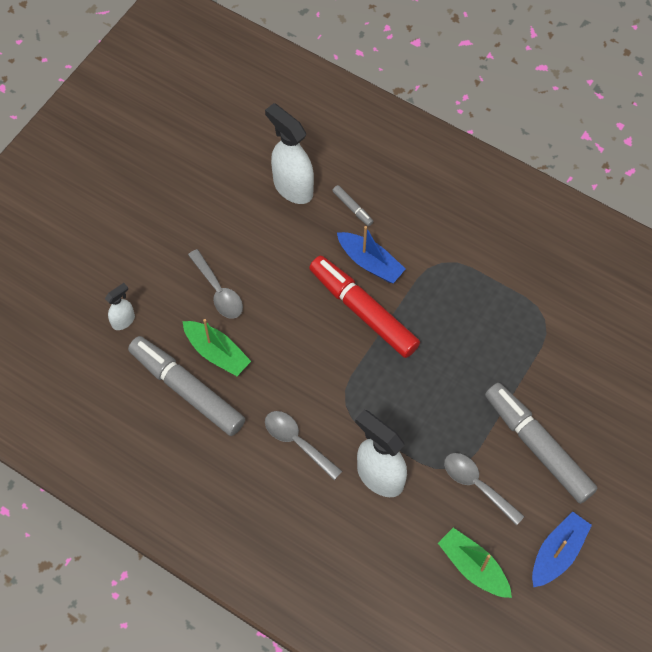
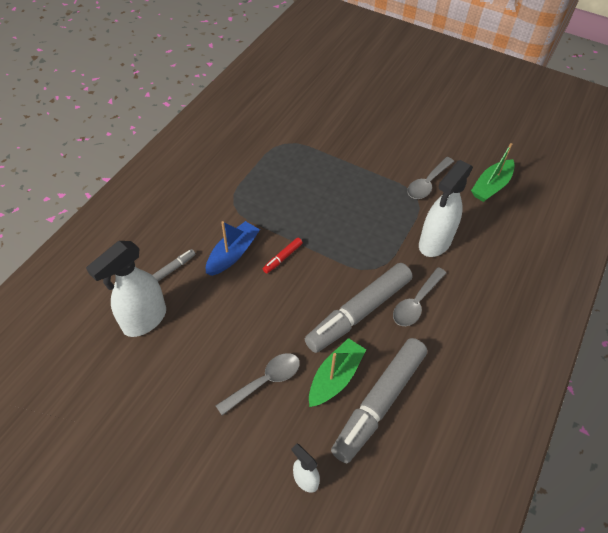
camera: 95 degrees left, 10 degrees down
red marker [309,256,420,358] -> red marker [263,238,303,273], size x0.41
grey marker [485,383,598,504] -> grey marker moved to [305,263,413,353]
blue boat [532,512,592,587] -> none

